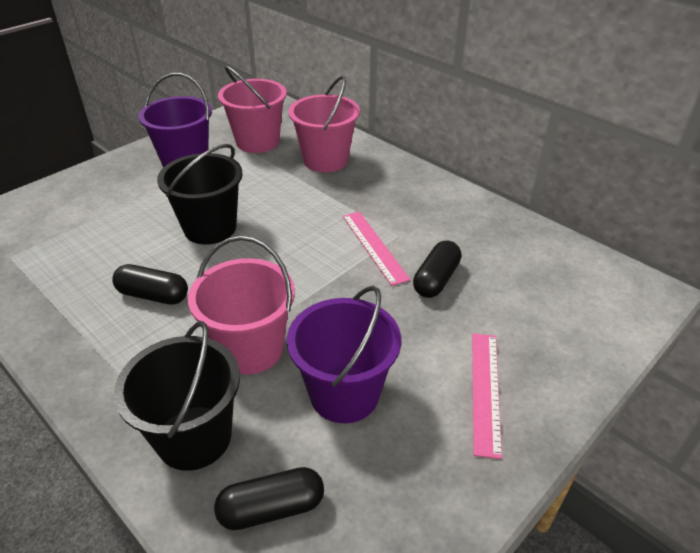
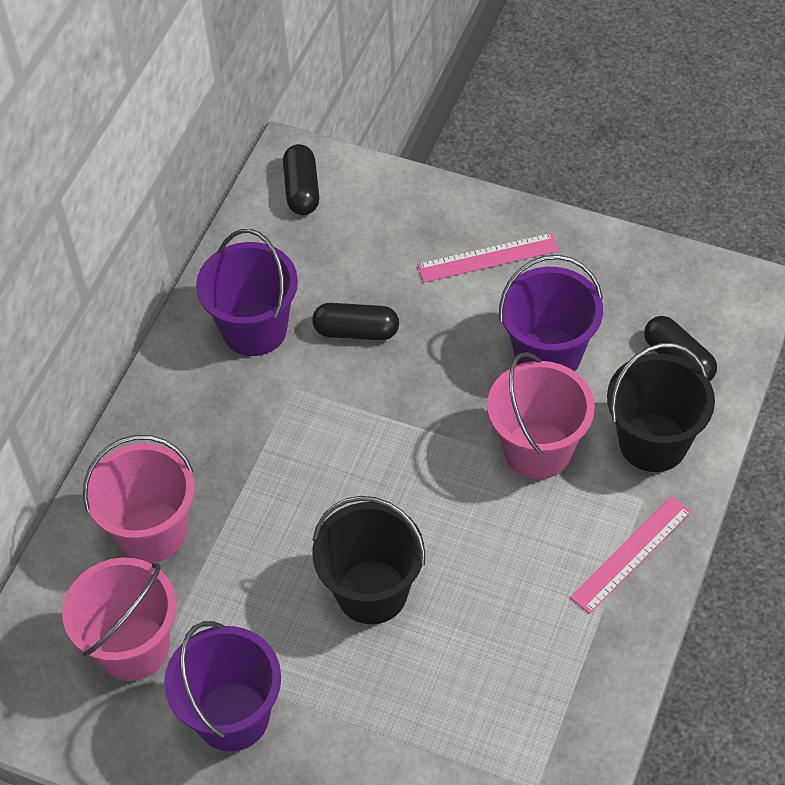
camera: 110 degrees left, 15 degrees up
black capsule [112,264,188,305] -> black capsule moved to [283,144,319,215]
pink ruler [343,212,410,286] -> pink ruler moved to [570,496,691,614]
none -> purple bucket [196,229,298,356]

